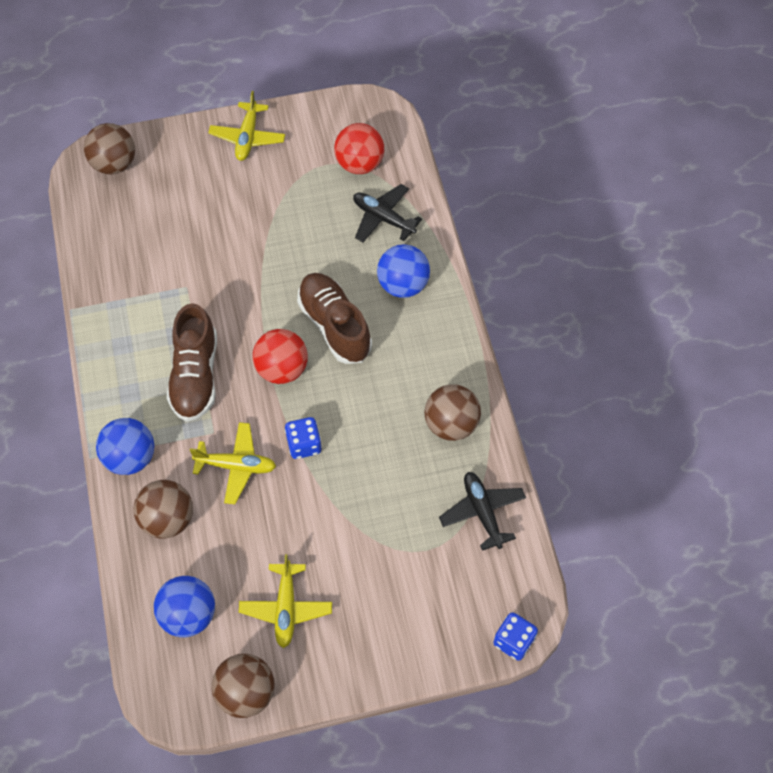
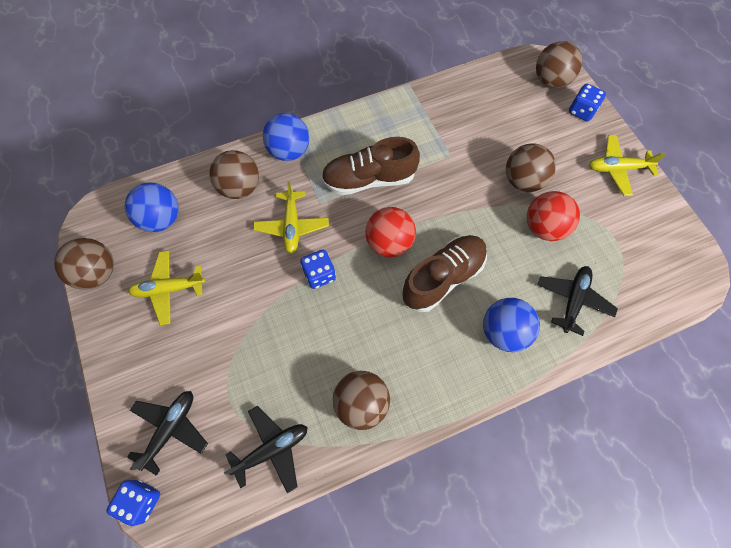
camera: 80 degrees right, 5 degrees up
red ball [334,123,384,174] -> red ball moved to [527,191,580,241]
none -> black plane [127,391,208,476]
none -> brown ball [506,143,556,192]
none -> blue dice [569,84,606,121]

